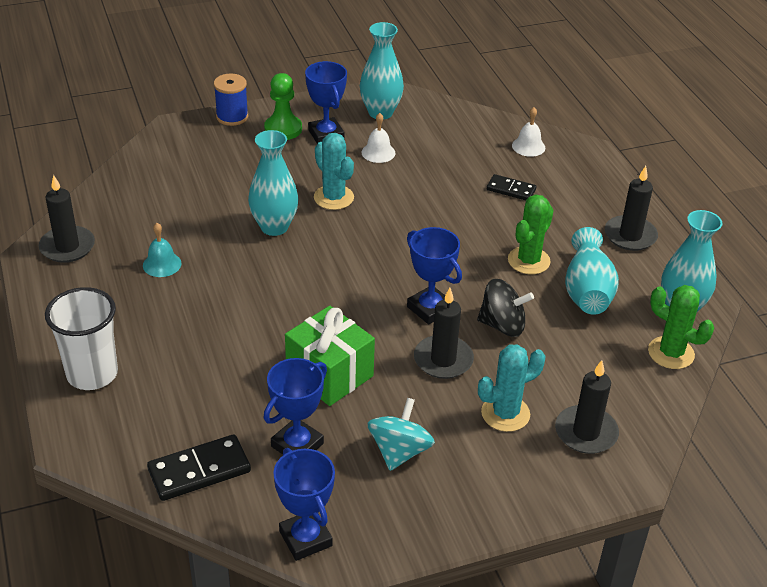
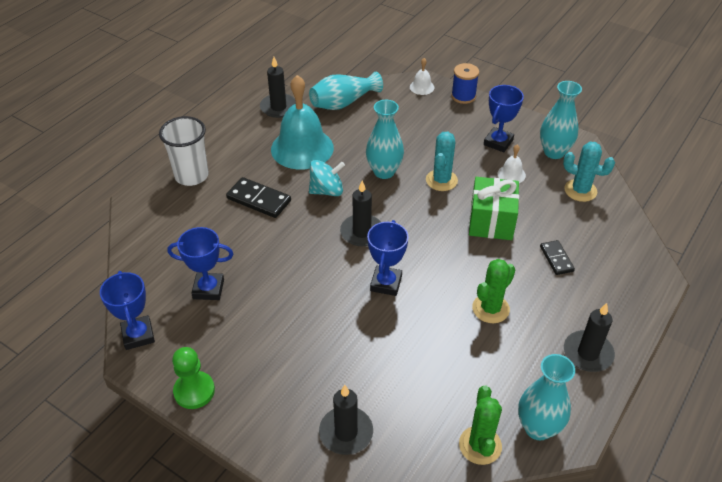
camera: 55 degrees right, 5 degrees up
turquoise bell [143,223,181,277] -> turquoise bell [271,75,334,170], size x2.32
black domino [147,434,251,501] -> black domino moved to [226,177,291,218]
green pawn [264,73,302,140] -> green pawn moved to [172,347,215,409]
blue trophy [273,448,335,561] -> blue trophy turned 45 degrees counterclockwise [100,271,155,350]
green gift [285,306,375,406] -> green gift moved to [469,177,519,240]
turquoise spinning top [367,398,435,471] -> turquoise spinning top moved to [309,160,345,196]
black candle [414,288,474,379] -> black candle moved to [340,181,381,246]
black spinning top [477,279,534,337] -> none
turquoise cactus [478,344,546,432] -> turquoise cactus moved to [563,142,615,202]
green cactus [508,194,554,274] -> green cactus turned 45 degrees counterclockwise [472,259,515,323]
white bell [512,107,545,157] -> white bell moved to [410,58,434,95]
turquoise vase [565,227,619,315] -> turquoise vase moved to [309,72,383,110]

